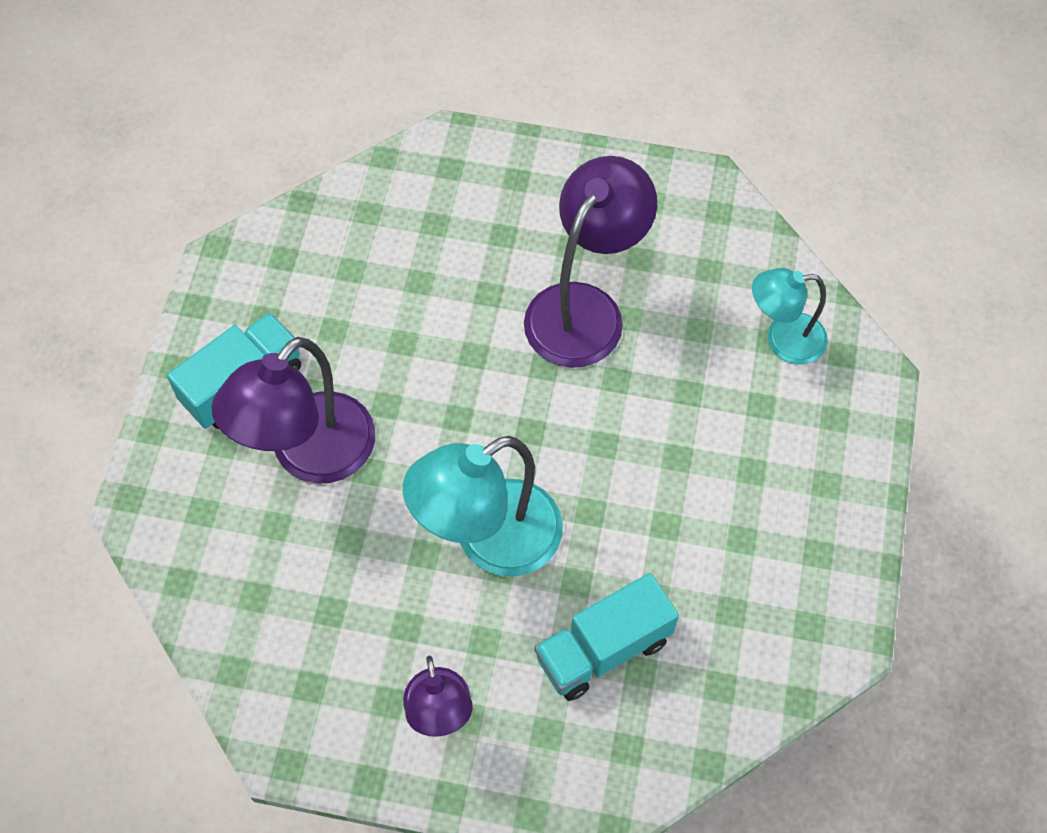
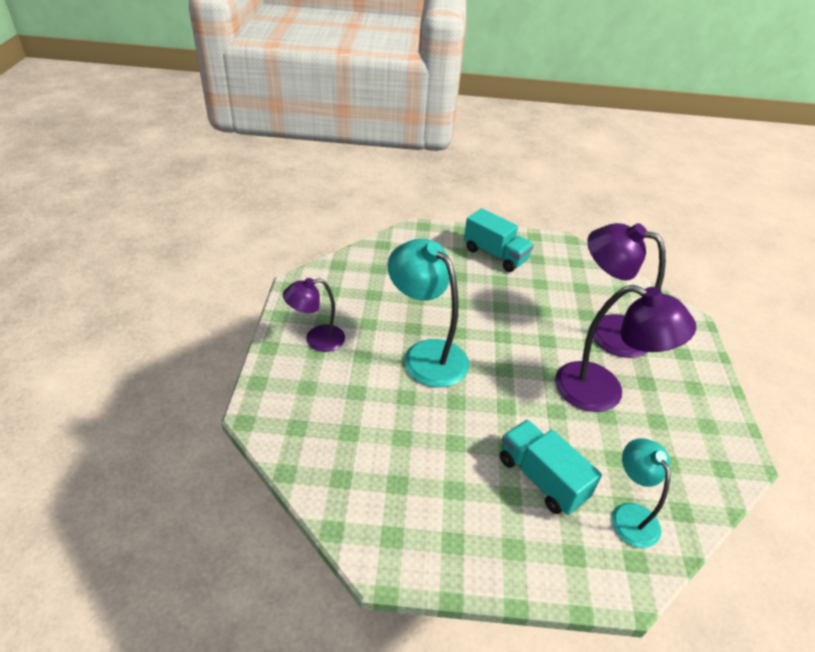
camera: 80 degrees right, 20 degrees down
purple lamp [212,337,375,484] -> purple lamp moved to [587,223,666,358]
turquoise truck [535,573,679,701] -> turquoise truck moved to [500,420,602,515]

